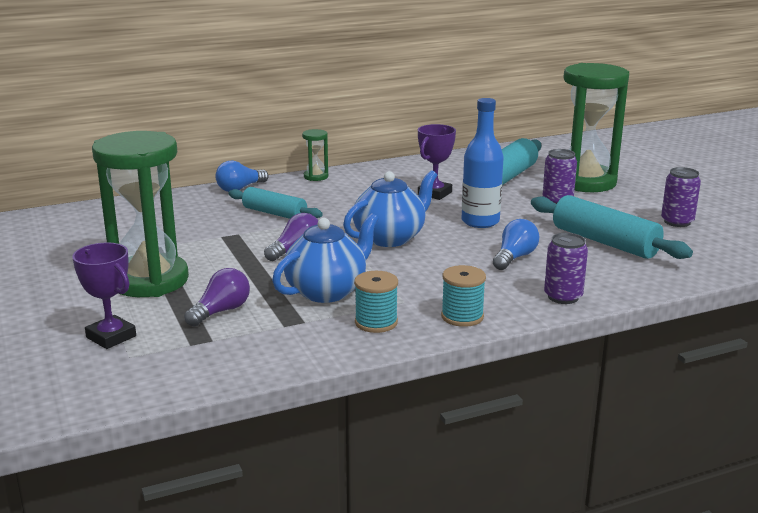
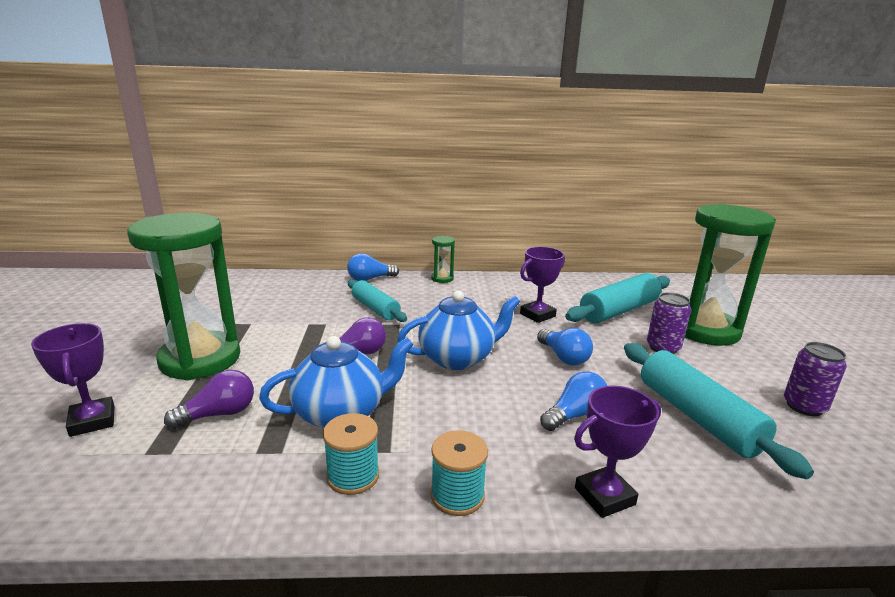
camera: 20 degrees right, 0 degrees up
blue bottle [462,98,504,228] -> blue light bulb [537,328,593,366]
purple can [544,233,588,304] -> purple trophy [574,386,661,518]

